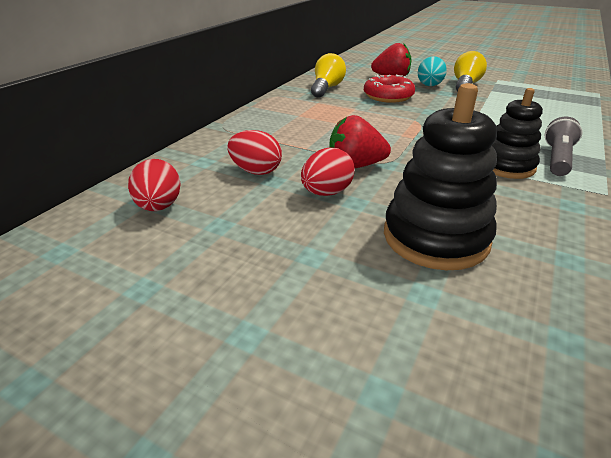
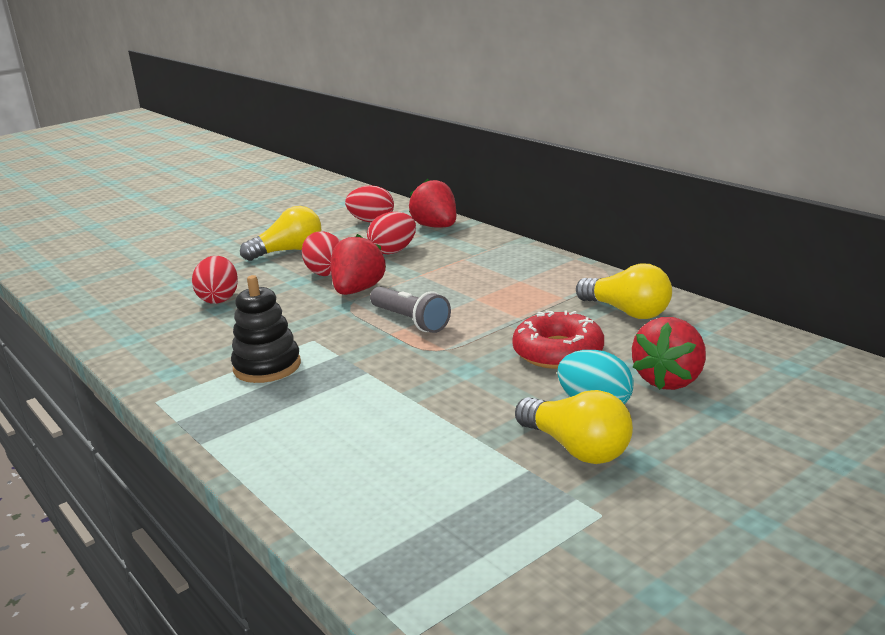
camera: 115 degrees right, 10 degrees down
black stacking toy [384,83,497,270] -> red egg [192,256,238,304]
grey flashlight [545,117,582,176] -> grey flashlight moved to [370,287,451,333]
none -> yellow light bulb [240,206,321,261]
none -> red strawberry [409,179,456,228]

